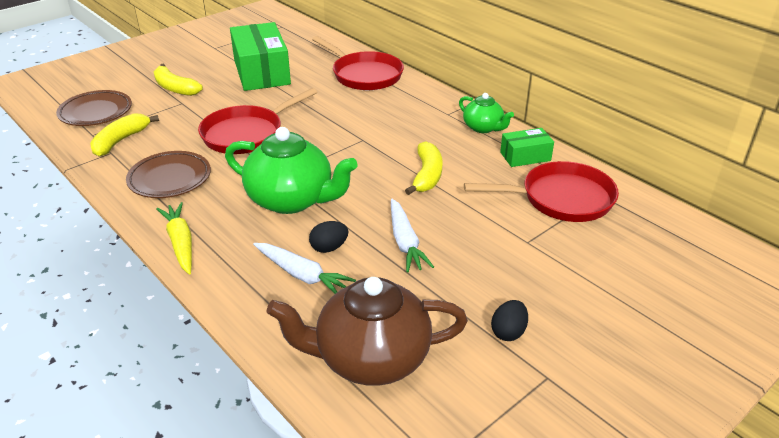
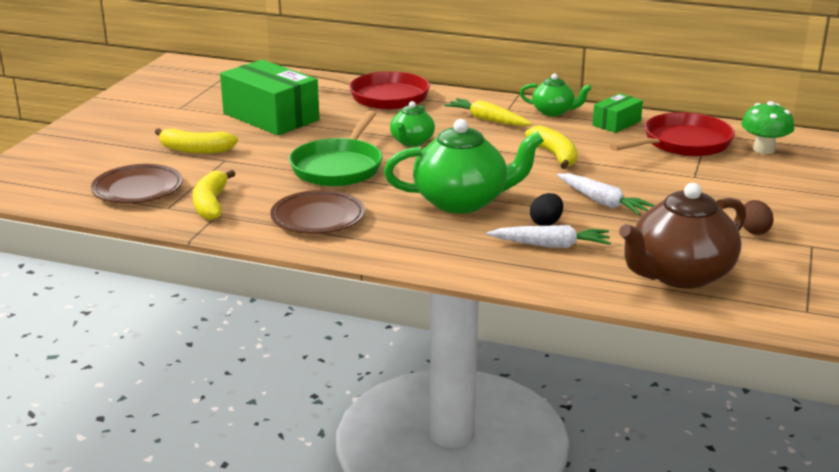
camera: 30 degrees left, 10 degrees down
yellow carrot [157,202,192,274] -> yellow carrot moved to [444,98,532,126]
red pan [198,88,317,154] -> green pan [289,110,382,186]
black egg [491,300,528,341] -> brown egg [743,200,774,235]
none -> green teapot [390,101,435,146]
none -> green mushroom [741,101,794,154]

